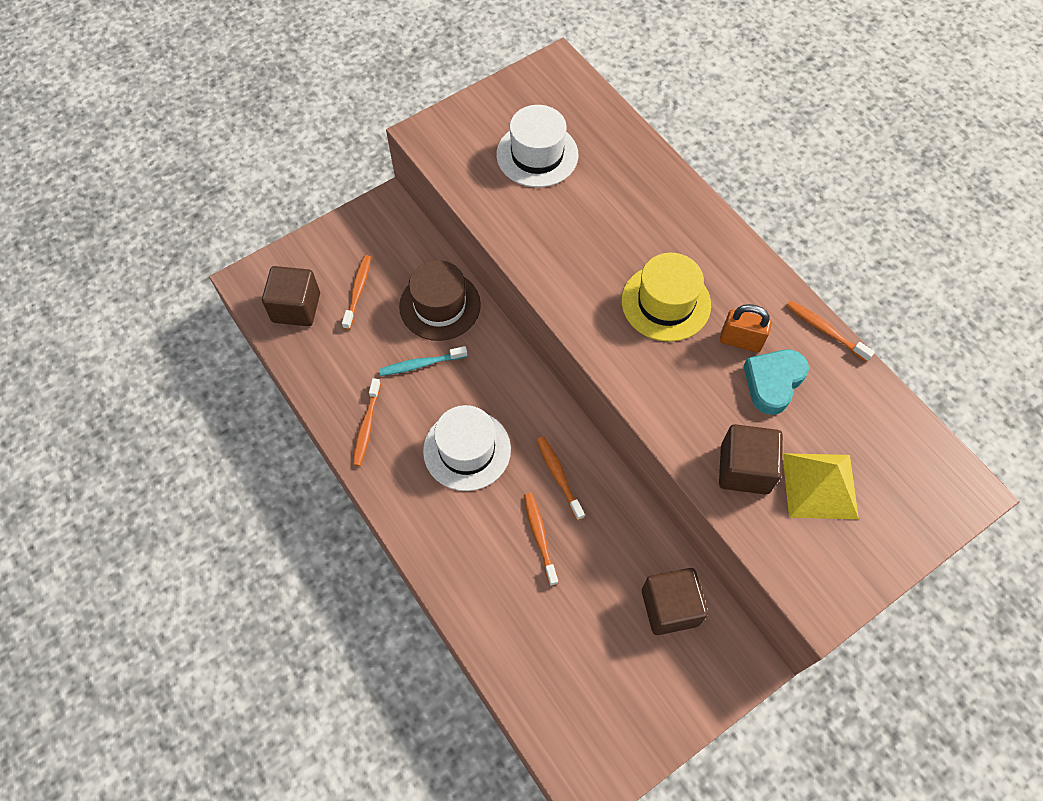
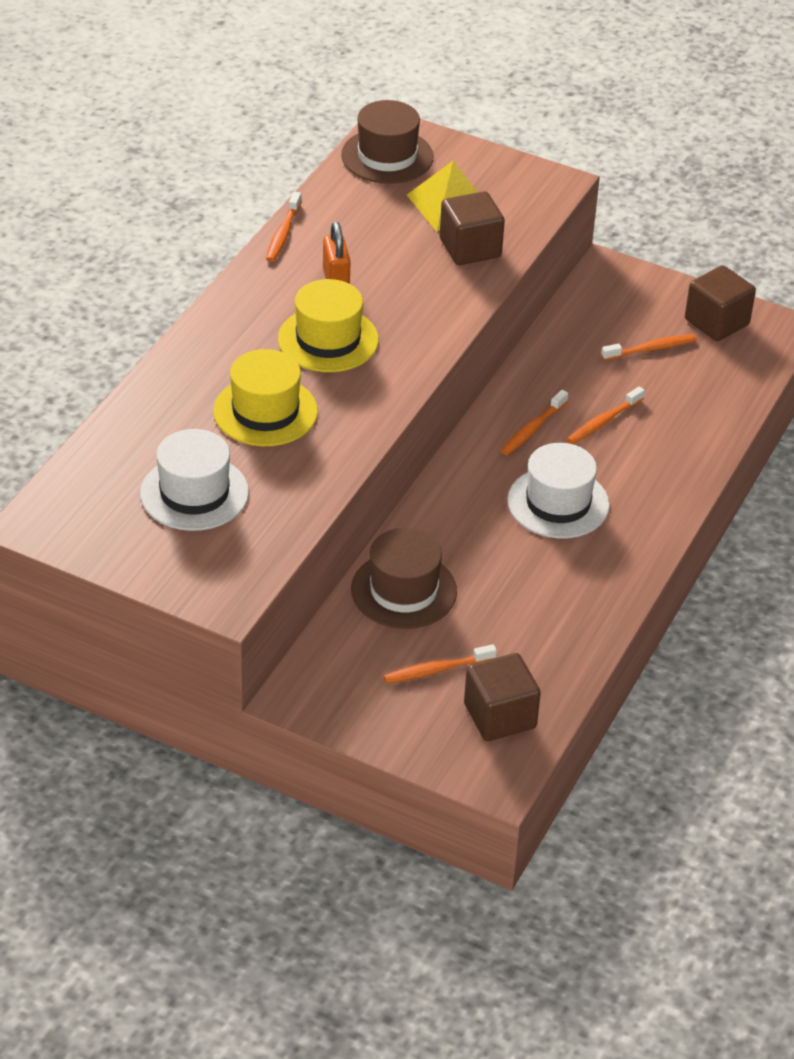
camera: 120 degrees left, 20 degrees down
orange toothbrush [353,378,381,466] -> orange toothbrush moved to [601,334,697,361]
turquoise toothbrush [379,346,468,376] -> none
brown cube [642,568,708,635] -> brown cube moved to [685,265,756,341]
turquoise heart [744,349,809,415] -> none
none -> yellow hat [213,349,318,446]
none -> brown hat [341,100,434,184]

